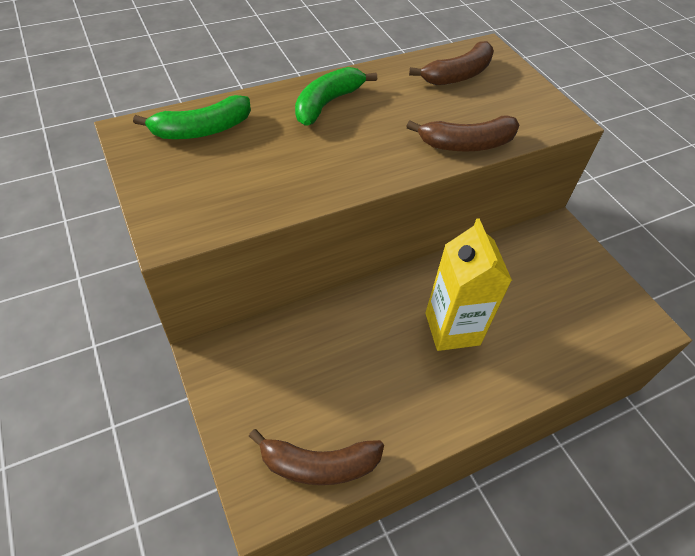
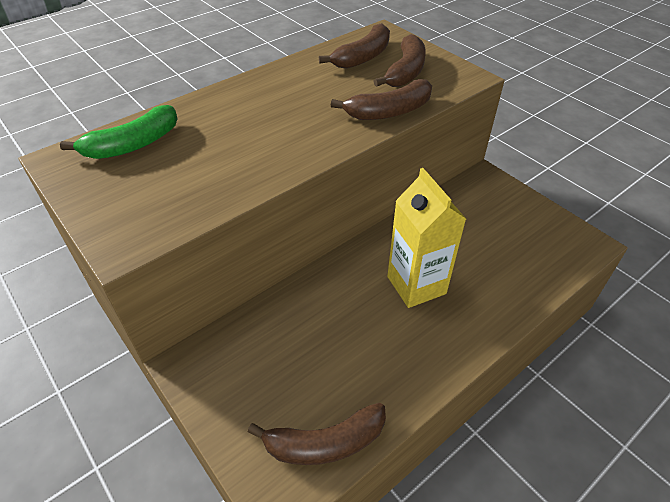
camera: 10 degrees left, 5 degrees down
green banana [295,67,377,126] -> none
none -> brown banana [374,34,426,87]

